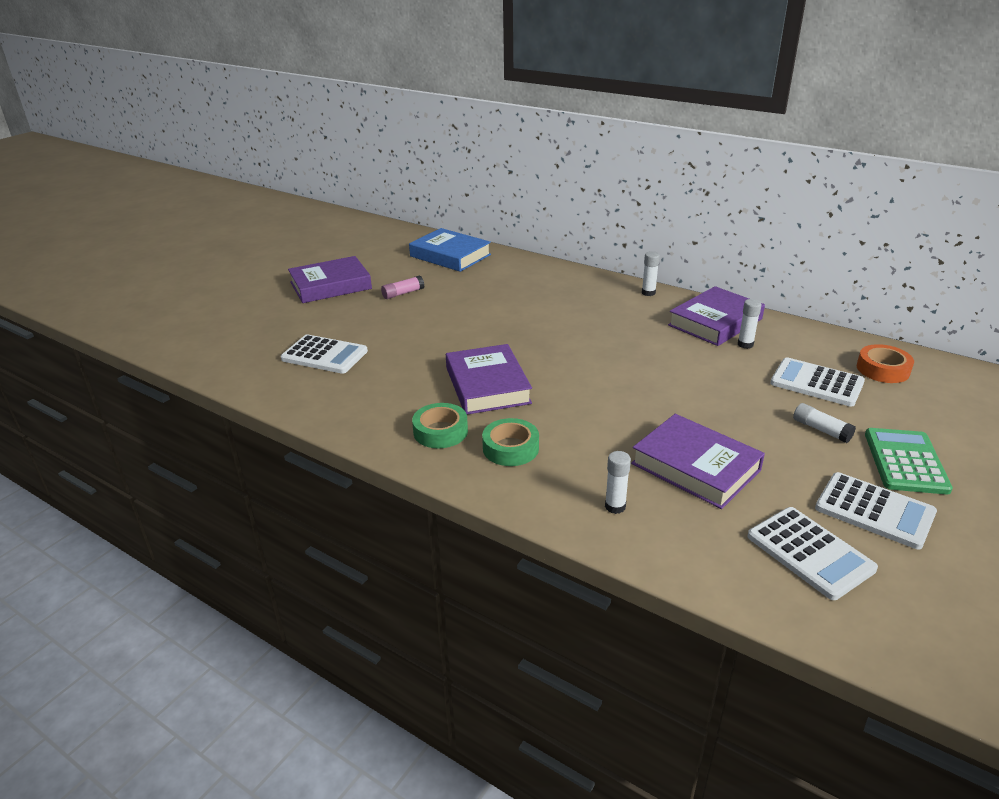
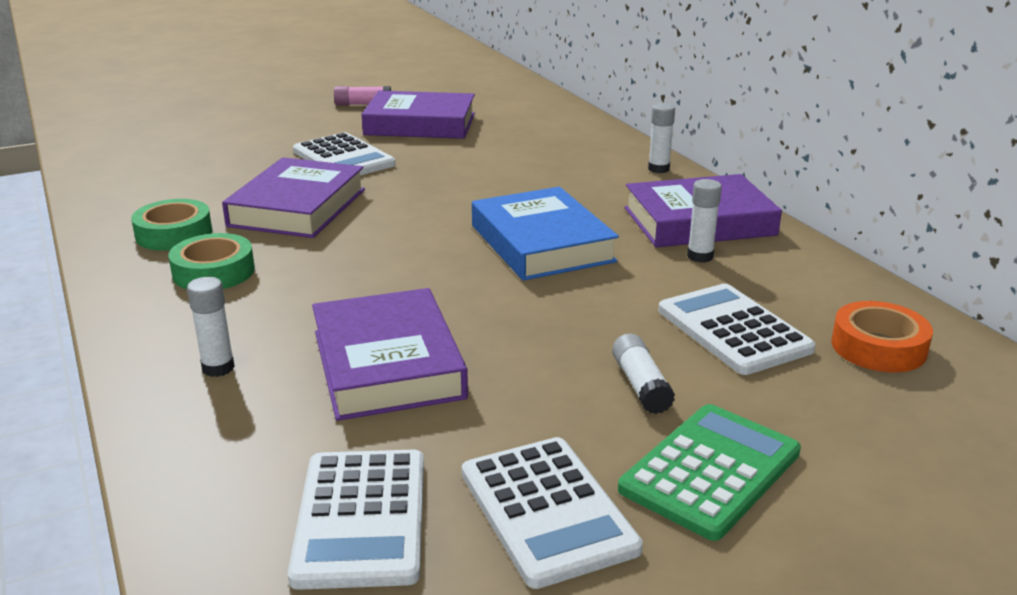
camera: 30 degrees right, 5 degrees down
white calculator [281,334,368,374] -> white calculator moved to [293,132,395,175]
purple book [288,256,372,303] -> purple book moved to [361,91,475,139]
blue book [409,228,491,272] -> blue book moved to [472,187,619,281]

